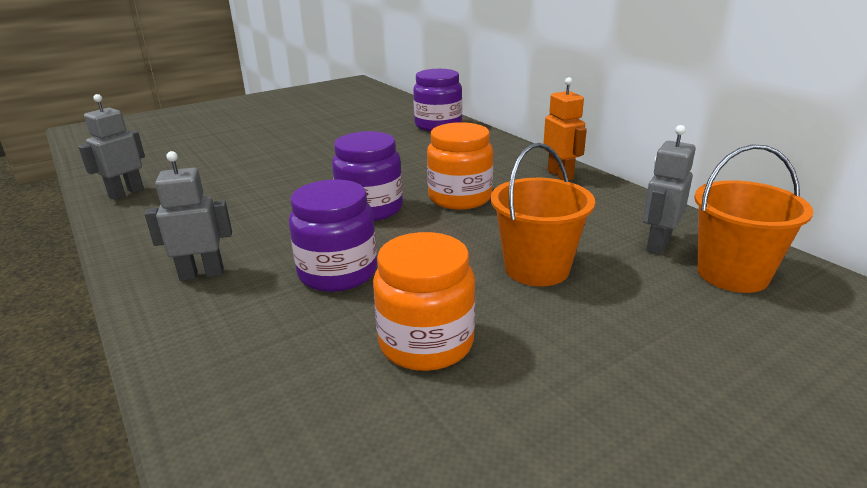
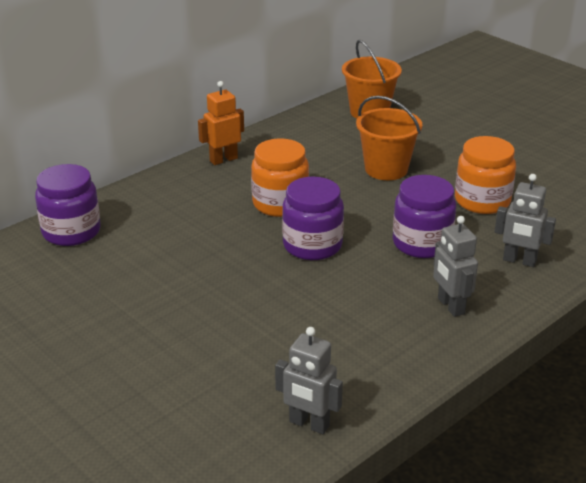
camera: 100 degrees left, 5 degrees up
grey robot [643,125,696,255] -> grey robot moved to [495,174,556,267]

